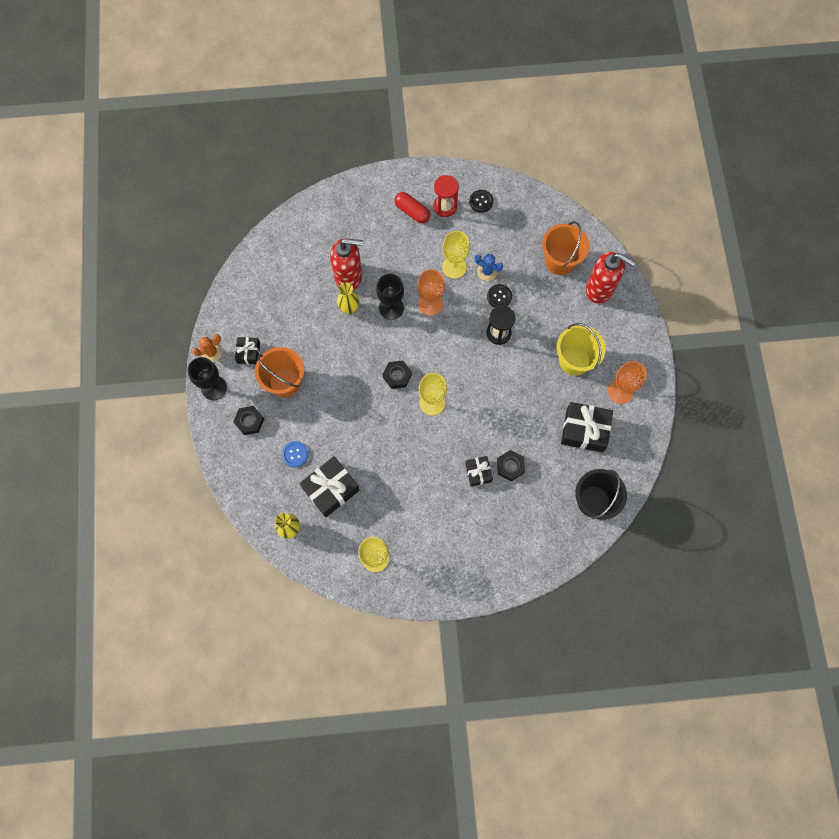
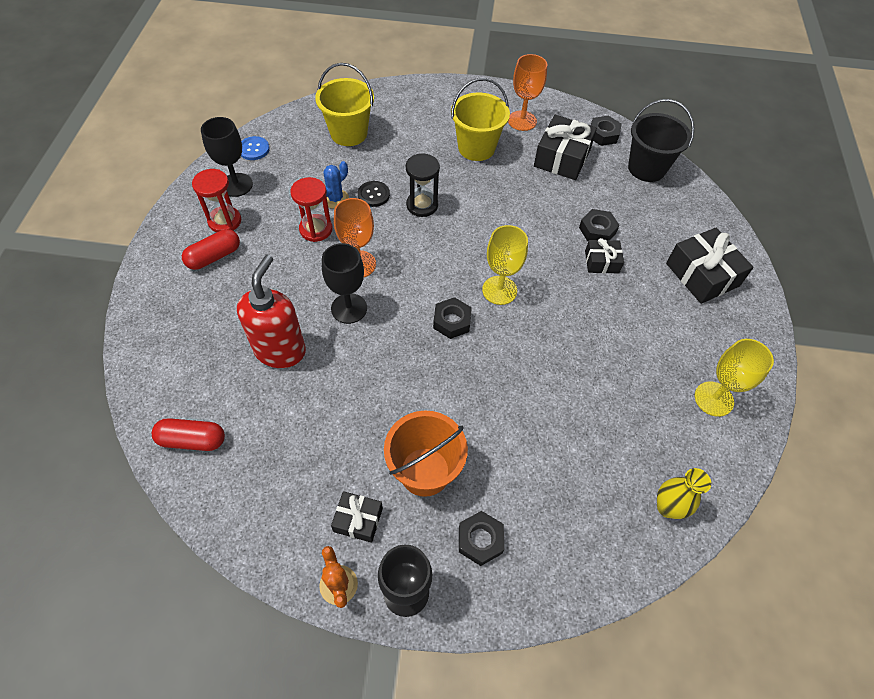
camera: 80 degrees left, 15 degrees down
blue button [282,441,308,467] -> blue button moved to [241,136,270,160]
black gift [299,456,360,517] -> black gift moved to [666,228,754,304]
yellow vase [337,282,360,314] -> none
yellow goblet [442,231,470,279] -> red hourglass [290,177,332,242]
black button [469,190,494,213] -> black goblet [201,117,253,197]
orange bucket [542,221,590,275] -> yellow bucket [315,63,374,146]
red soap dispenser [586,252,636,303] -> none
none -> red capsule [152,418,225,451]
none -> black nut [591,116,622,146]

